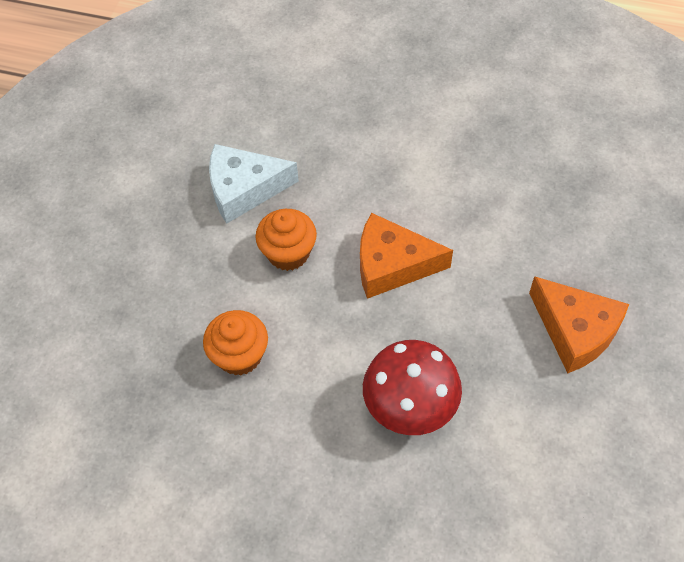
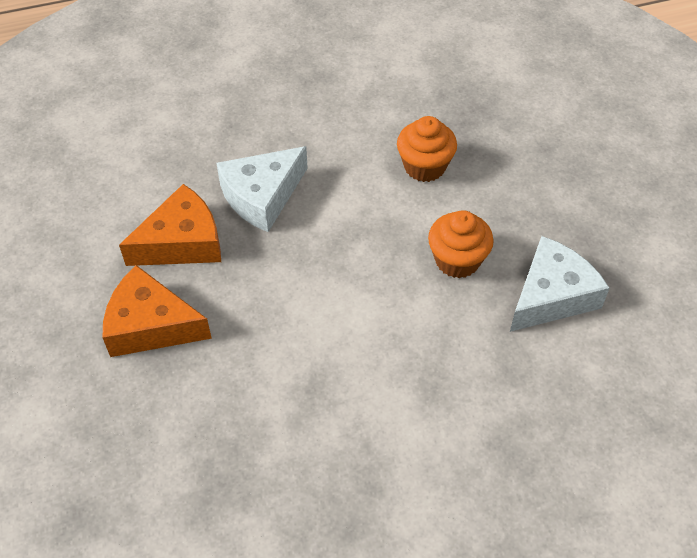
camera: 145 degrees right, 5 degrees down
orange cheese [360,213,453,299] -> orange cheese moved to [119,184,221,266]
red mushroom [363,340,462,435] -> white cheese [216,146,308,232]

